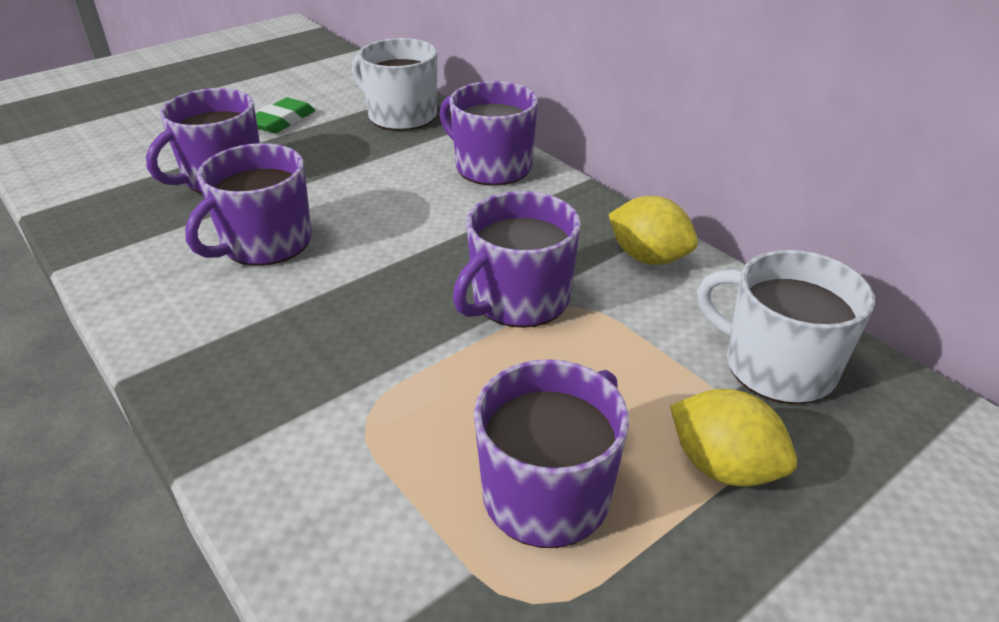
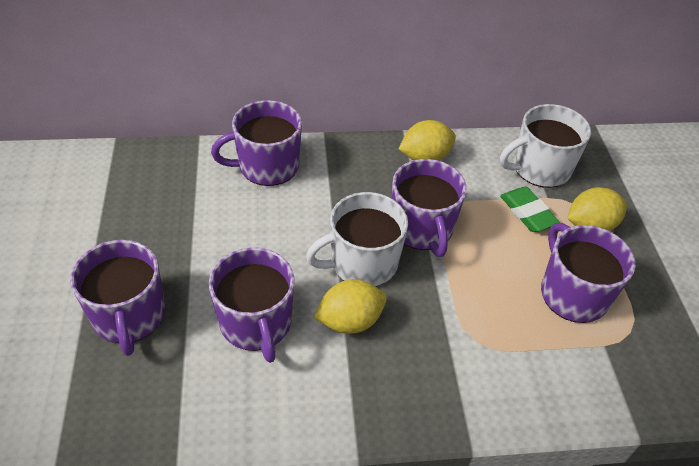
camera: 60 degrees left, 10 degrees up
green eraser [256,98,315,133] -> green eraser moved to [500,187,560,232]
white mug [352,38,437,131] -> white mug moved to [306,192,408,287]
none -> yellow lemon [314,279,387,334]

